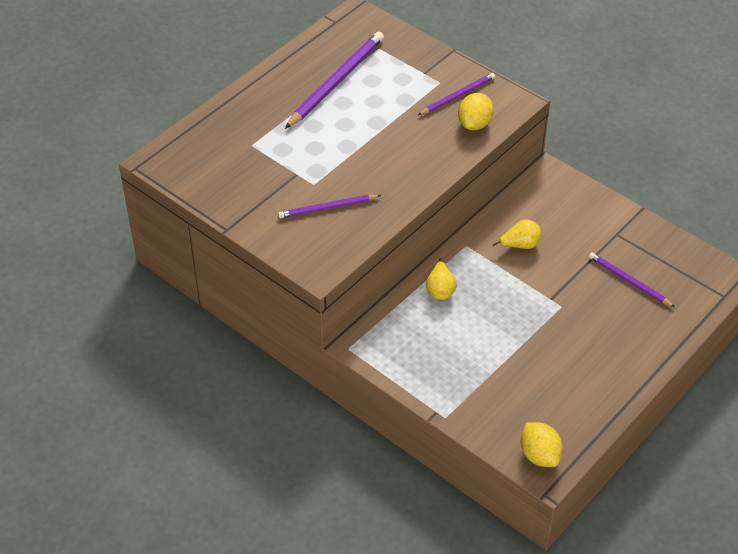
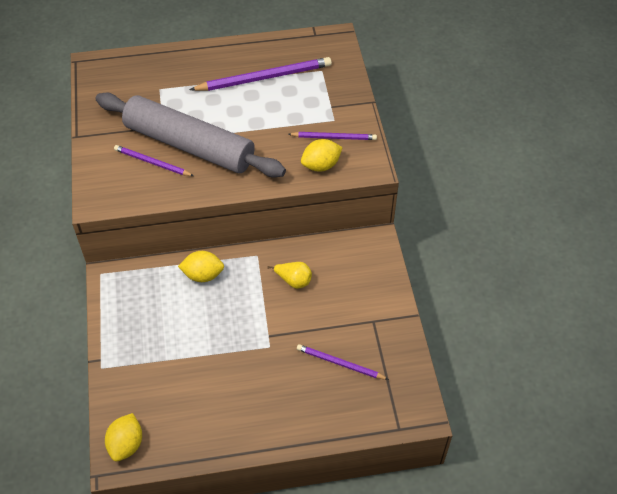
camera: 40 degrees right, 5 degrees up
yellow pear [426,258,457,300] -> yellow lemon [178,251,224,282]
purple pencil [589,252,675,307] -> purple pencil turned 60 degrees counterclockwise [297,344,389,380]
none -> grey rolling pin [95,92,286,177]

